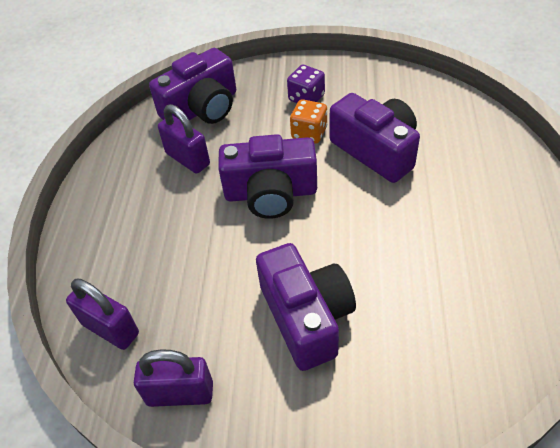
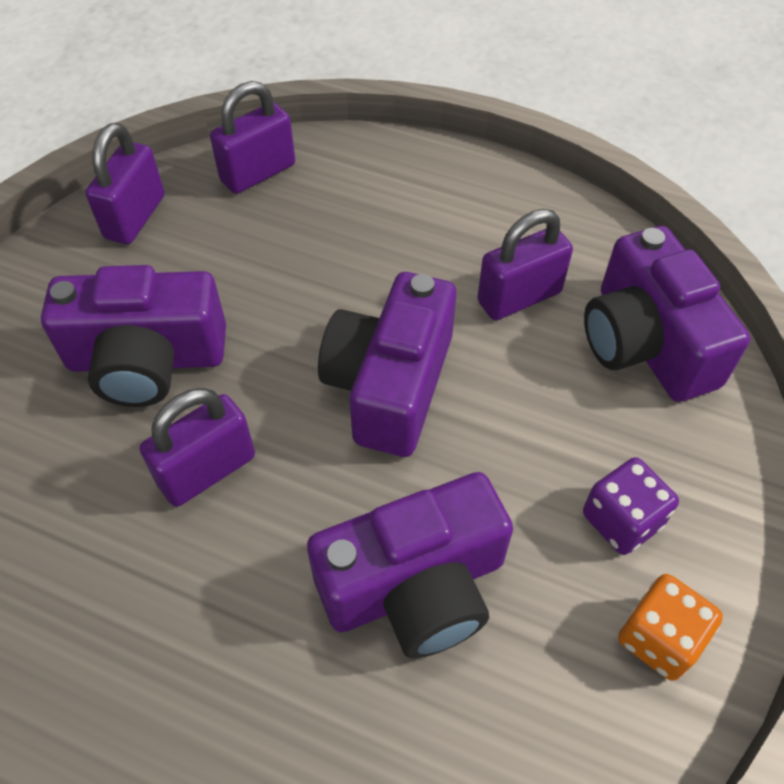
camera: 105 degrees right, 5 degrees up
orange dice [290,99,327,143] -> orange dice moved to [618,574,723,681]
none -> purple padlock [140,388,255,507]

